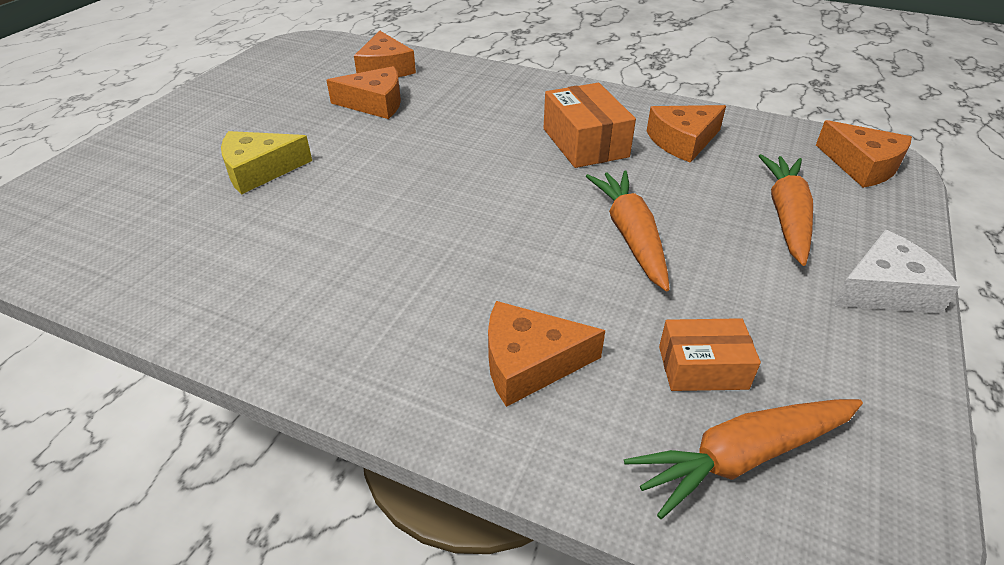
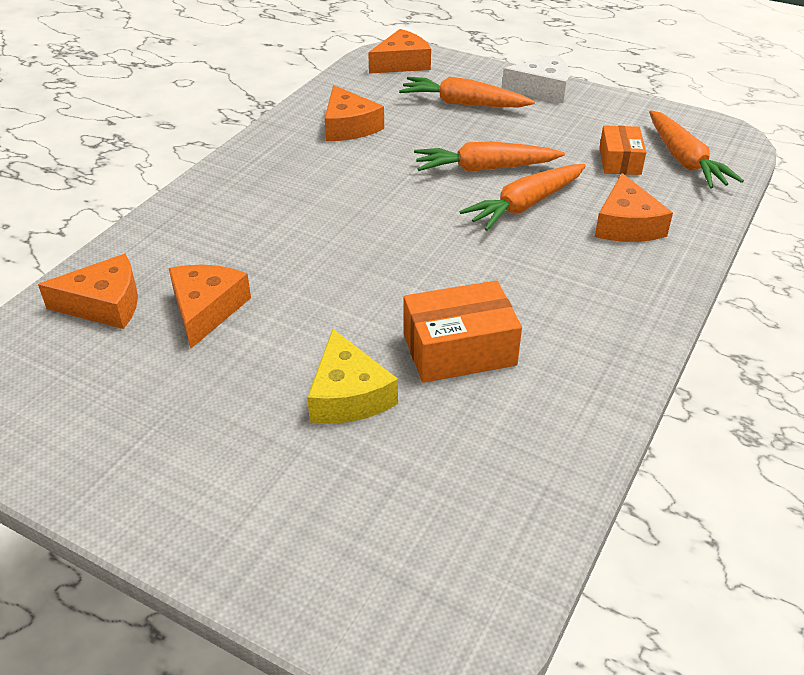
camera: 85 degrees left, 0 degrees up
orange box [544,83,636,168] -> orange box moved to [404,280,522,383]
white cheese [833,230,960,314] -> white cheese turned 105 degrees clockwise [502,55,569,103]
none -> orange carrot [459,164,586,231]

